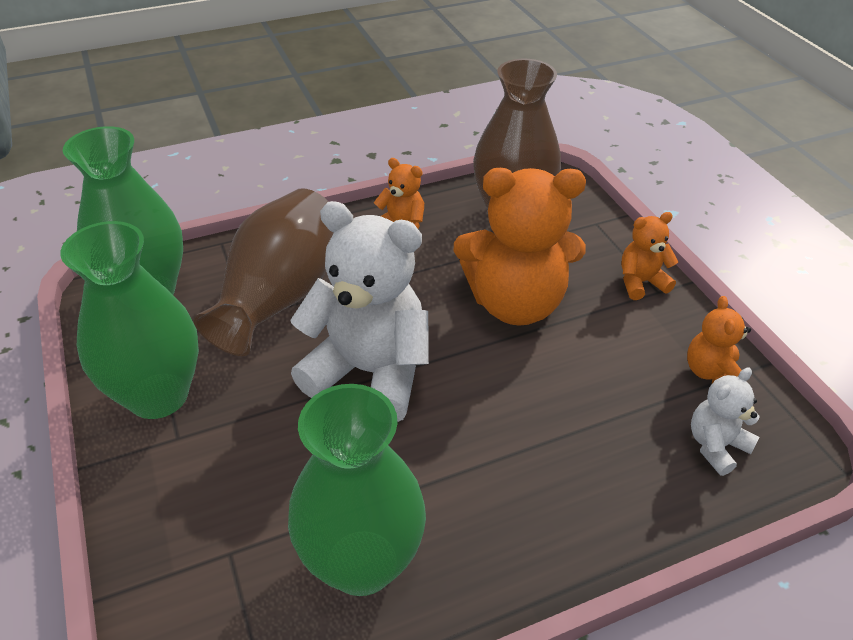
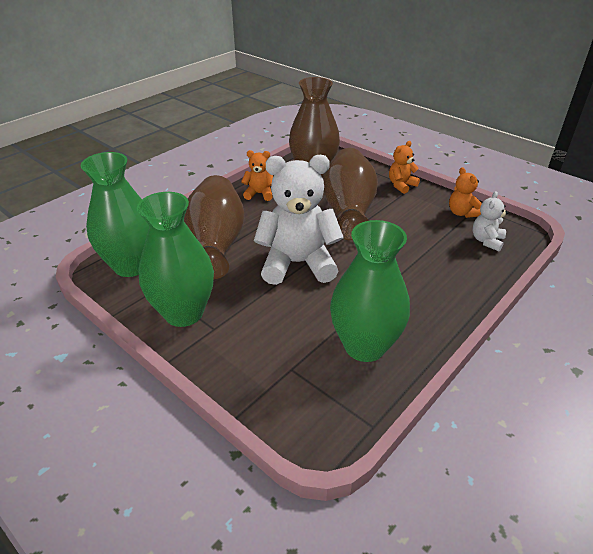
camera: 25 degrees left, 5 degrees down
orange teddy bear [454,168,586,326] -> brown vase [323,148,378,240]

